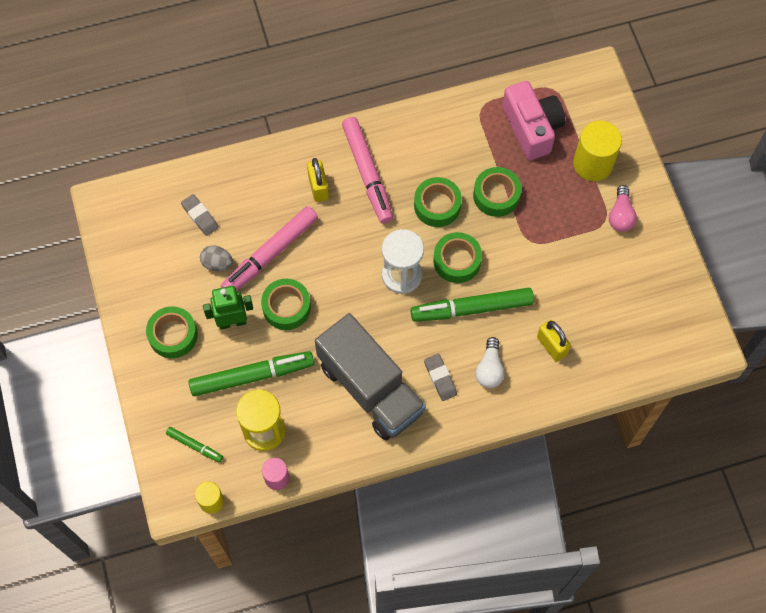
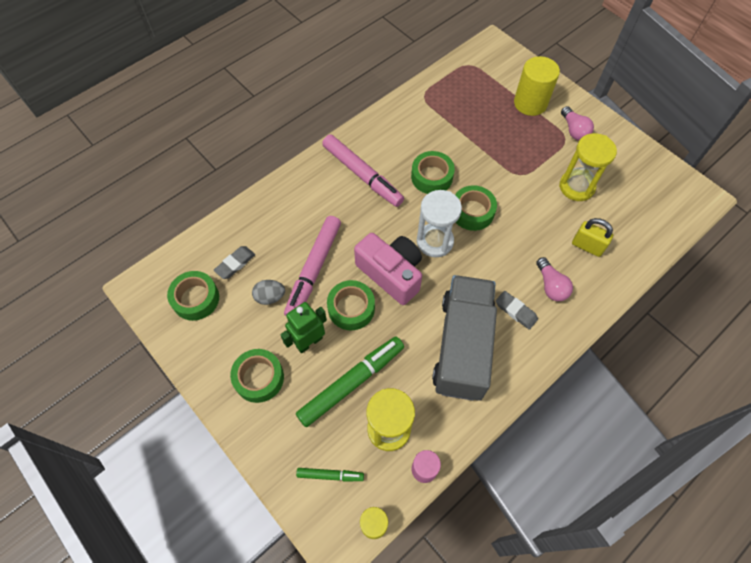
camera: 25 degrees left, 5 degrees down
grey eraser [181,194,219,236] -> grey eraser turned 75 degrees counterclockwise [214,246,255,279]
yellow padlock [307,158,329,202] -> none
grey truck [315,313,426,441] -> grey truck turned 105 degrees counterclockwise [432,275,497,401]
green marker [411,288,534,322] -> none
green tape [473,167,522,217] -> green tape moved to [167,271,219,321]
white light bulb [475,337,505,388] -> pink light bulb [536,257,573,301]
pink camera [502,81,565,160] -> pink camera moved to [354,233,422,305]
none -> yellow hourglass [559,133,617,201]

